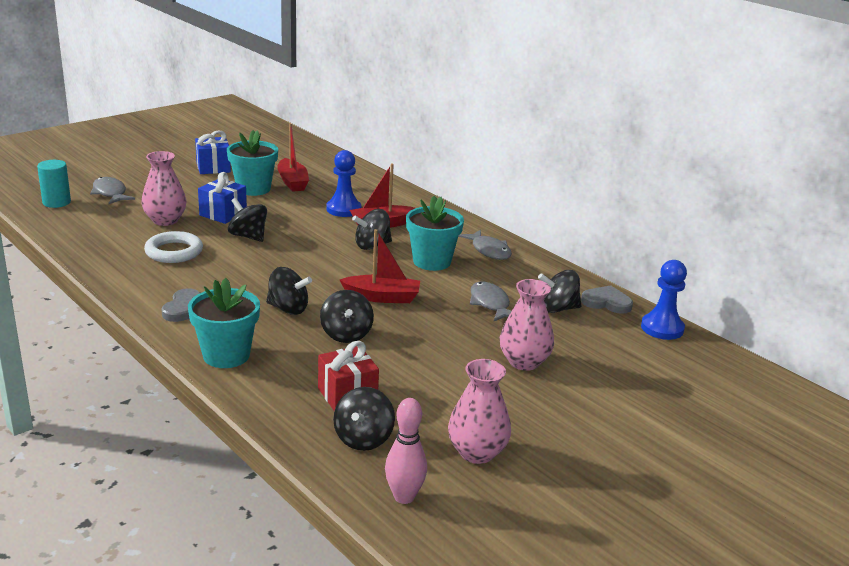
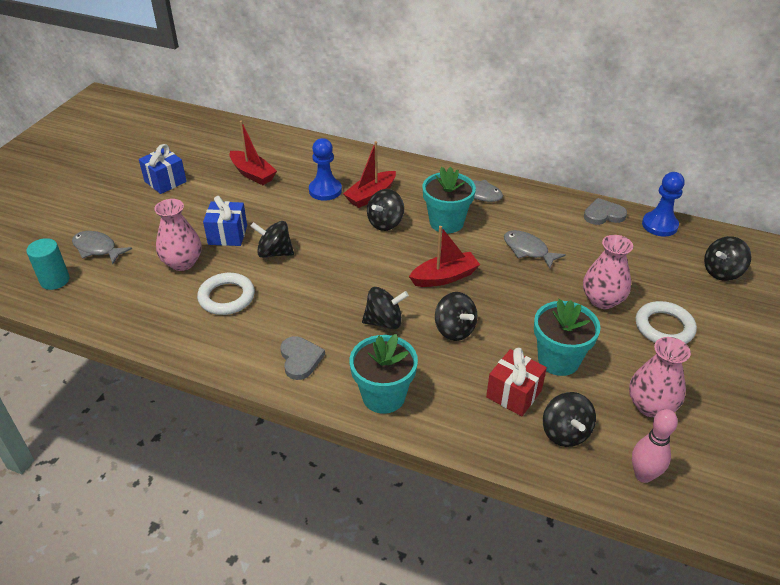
camera: 25 degrees left, 15 degrees up
turquoise flower pot [227,130,278,196] -> turquoise flower pot moved to [534,299,600,376]
black spinning top [538,270,581,313] -> black spinning top moved to [704,236,751,281]
none -> white ring [636,301,697,344]

